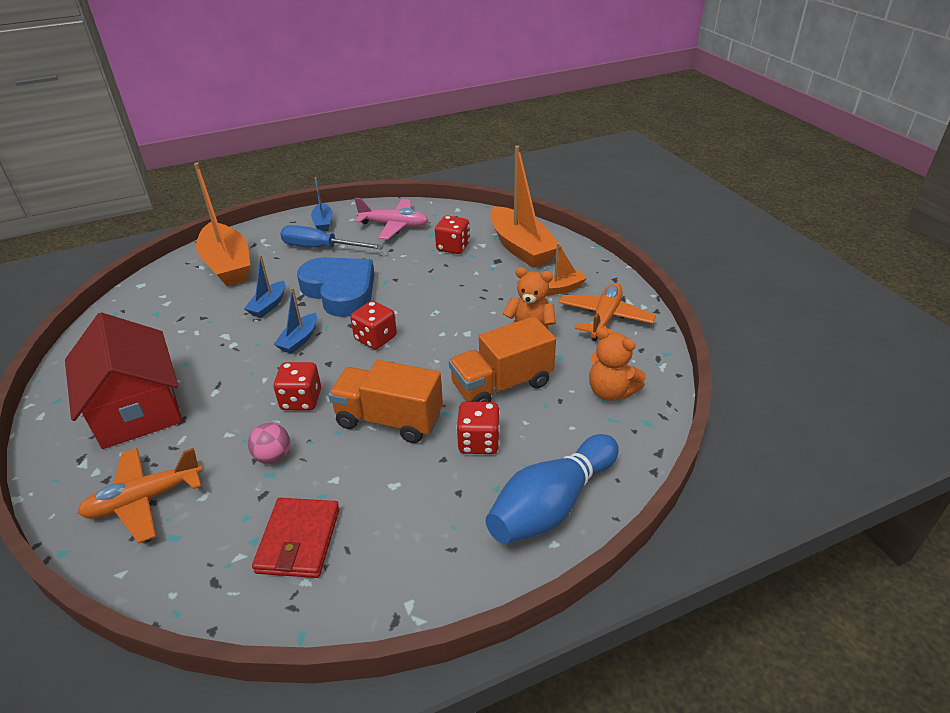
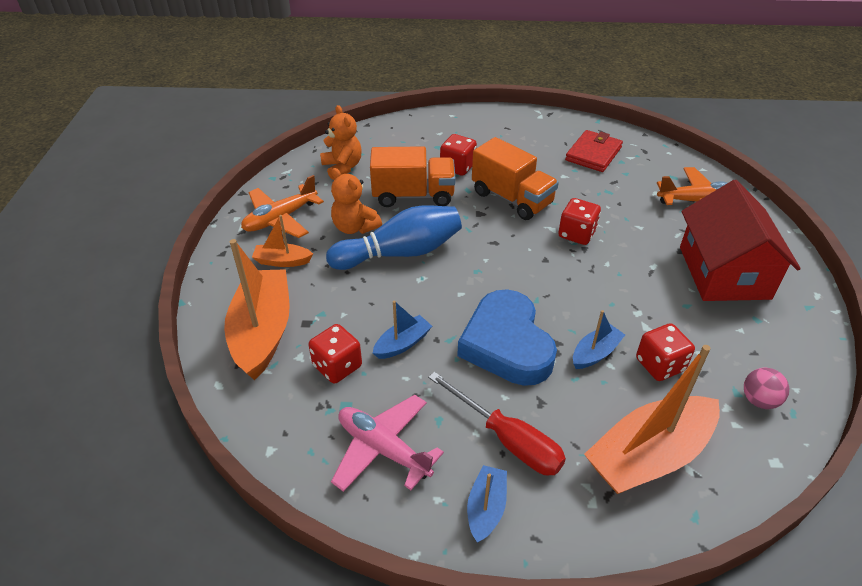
camera: 155 degrees left, 5 degrees up
orange boat [194,162,250,286] -> orange boat turned 120 degrees counterclockwise [584,345,720,494]
pink ball [248,423,290,464] -> pink ball moved to [744,368,789,409]
blue boat [274,288,317,354] -> blue boat moved to [373,301,432,359]
blue screwdriver [280,225,384,249] -> red screwdriver [428,372,566,476]
red dice [350,301,397,350] -> red dice moved to [636,323,695,381]
blue bowling pin [486,434,619,544] -> blue bowling pin moved to [326,206,462,270]

